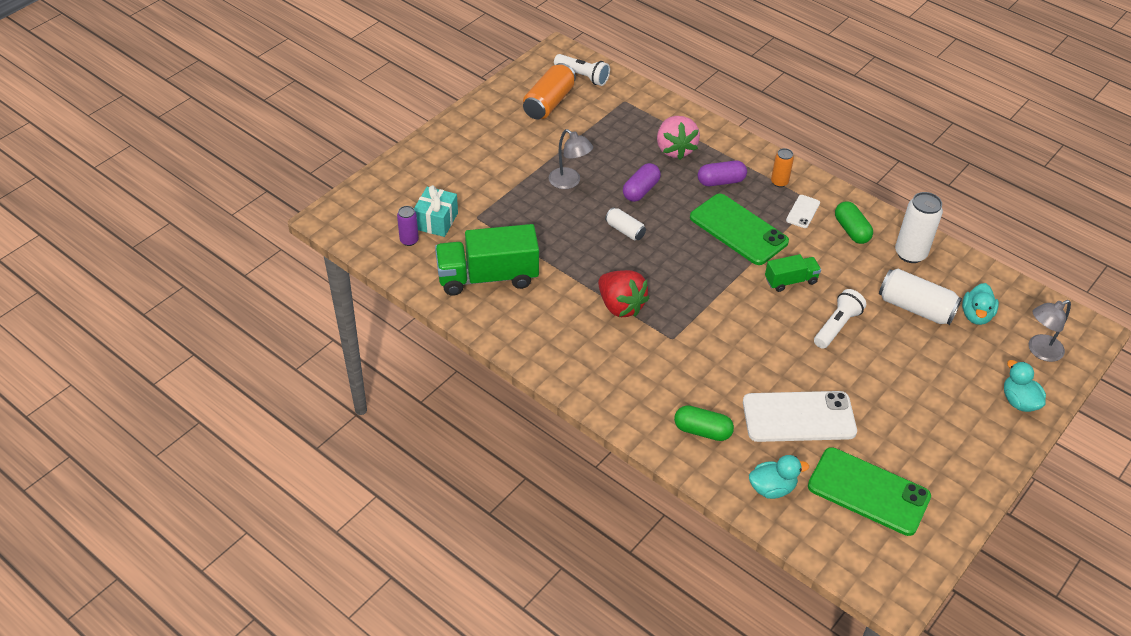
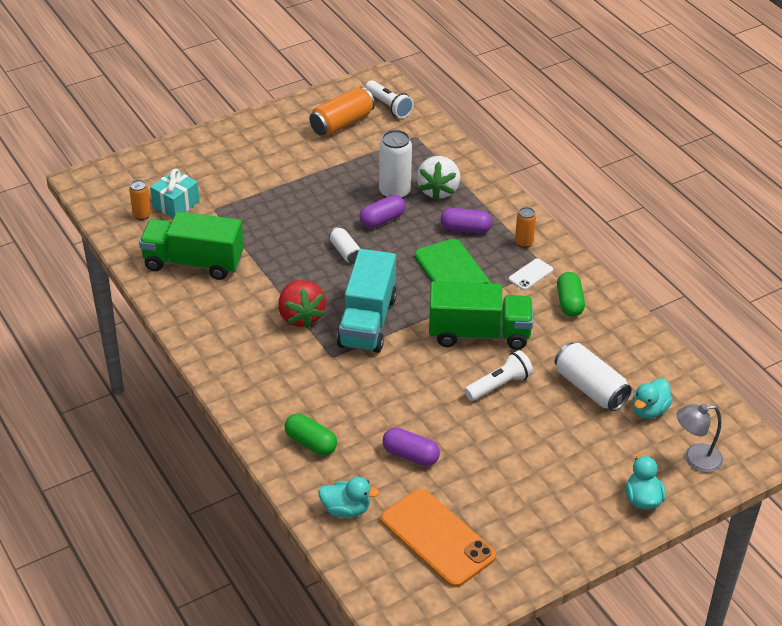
camera: 20 degrees right, 5 degrees down
purple can [397,206,419,246] -> orange can [129,180,151,220]
grey lamp [549,129,593,189] -> none
pink strawberry [657,116,700,160] -> white strawberry [416,156,461,200]
white phone [743,391,857,442] -> purple capsule [383,428,440,466]
green truck [765,254,821,292] -> green truck [429,281,533,350], size x1.91
green phone [808,447,931,536] -> orange phone [381,489,496,587]
white can [895,192,943,263] -> white can moved to [379,130,412,198]
none -> turquoise truck [337,249,397,353]

